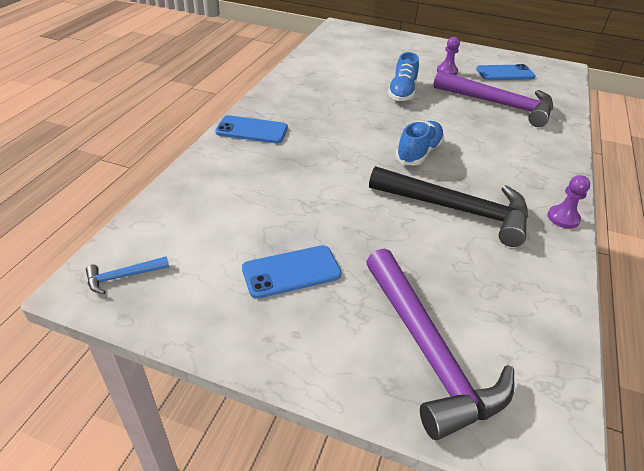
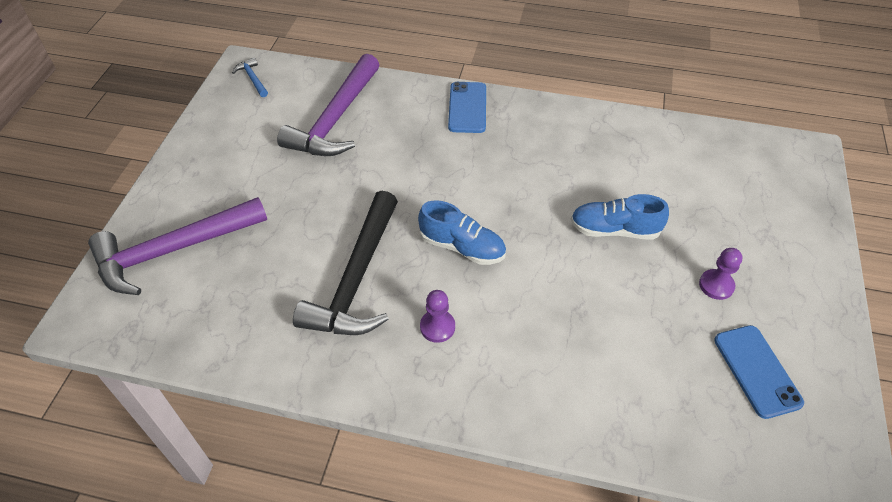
camera: 85 degrees right, 10 degrees up
blue phone [242,245,342,299] -> none
purple hammer [433,70,553,127] -> purple hammer moved to [277,54,379,156]
purple pawn [547,175,590,229] -> purple pawn moved to [420,290,455,343]

